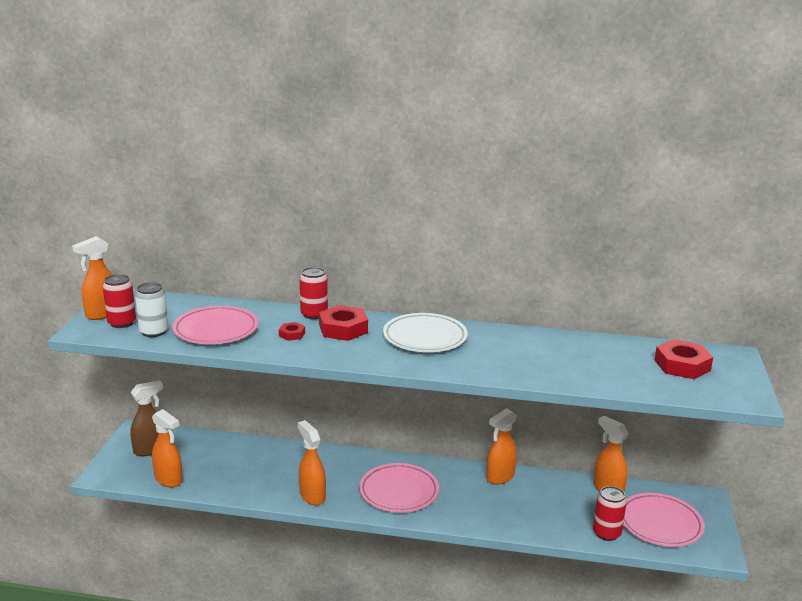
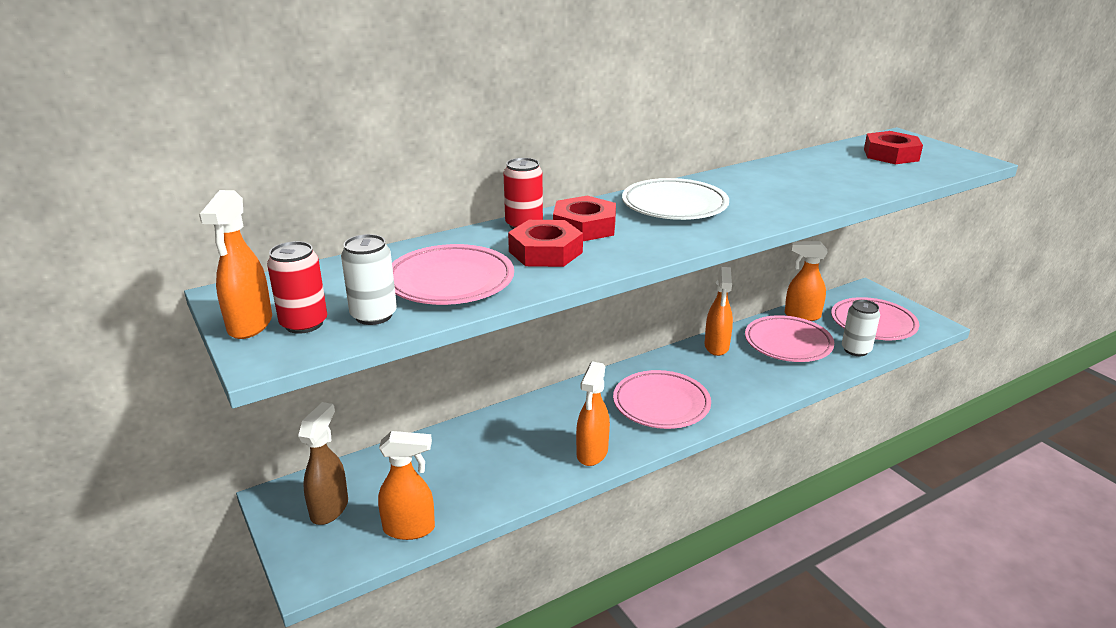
camera: 40 degrees left, 5 degrees up
red nut [279,322,305,341] -> red nut [508,220,583,267], size x1.95
orange spray bottle [298,420,326,505] -> orange spray bottle turned 90 degrees counterclockwise [576,361,610,466]
red can [593,486,627,541] -> white can [842,300,880,356]
none -> pink plate [745,315,834,362]

